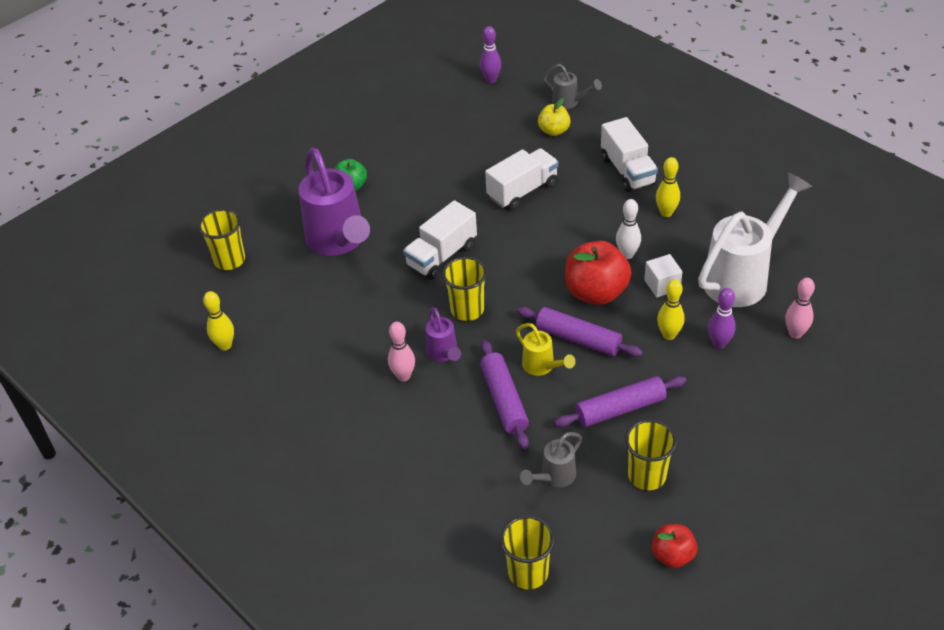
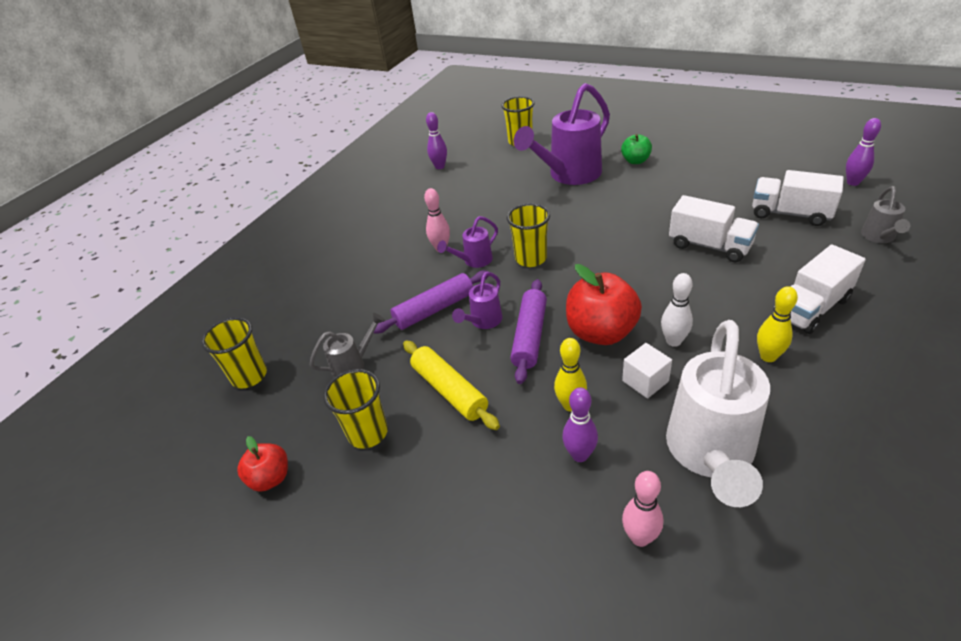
camera: 75 degrees right, 5 degrees down
yellow bowling pin [203,291,234,351] -> purple bowling pin [426,112,447,169]
white truck [403,200,477,279] -> white truck moved to [752,170,844,226]
yellow watering can [516,323,575,376] -> purple watering can [452,272,502,329]
grey watering can [520,432,582,488] -> grey watering can turned 120 degrees clockwise [310,313,385,377]
yellow apple [538,98,571,136] -> none
purple rolling pin [554,376,686,427] -> yellow rolling pin [403,341,500,430]
white watering can [698,172,812,307] -> white watering can turned 75 degrees clockwise [666,320,770,507]

